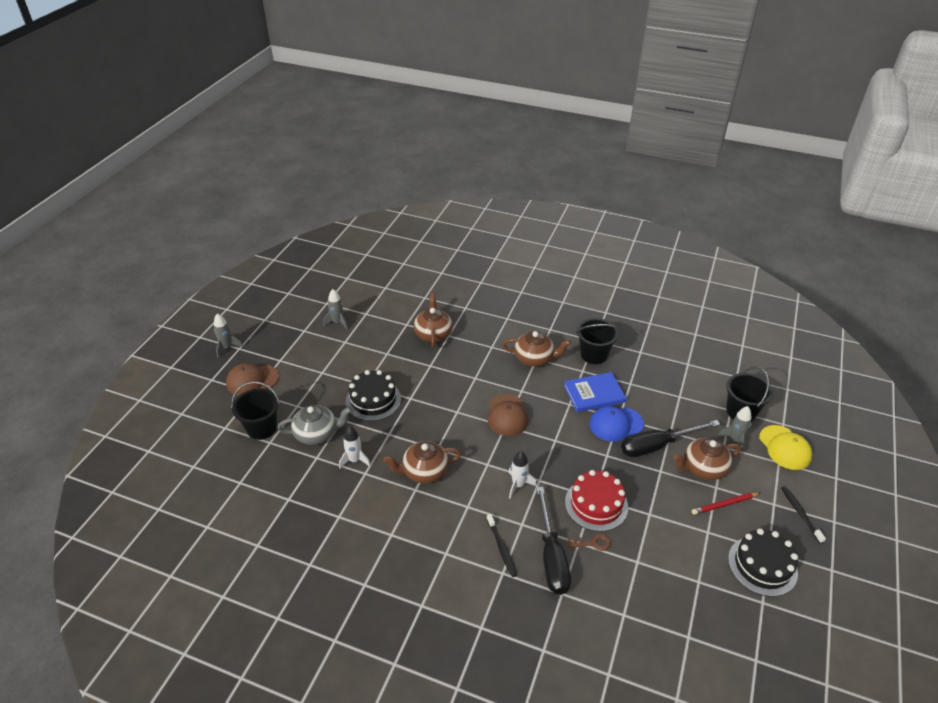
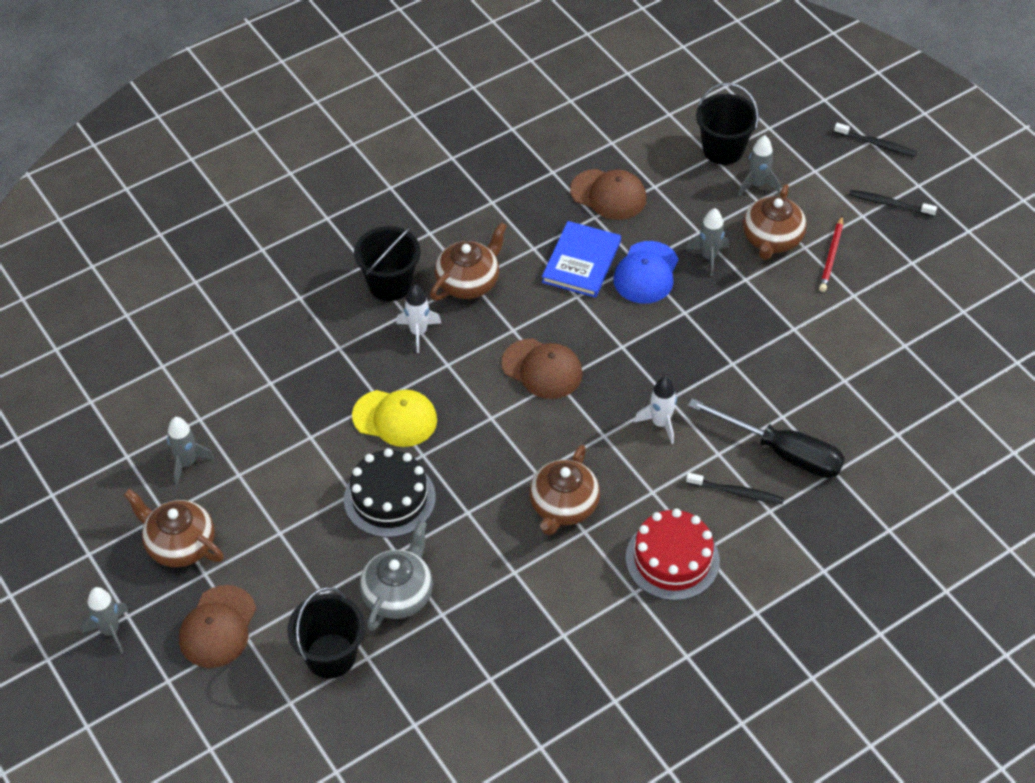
camera: 55 degrees left, 10 degrees up
white rocket [339,426,371,469] -> white rocket moved to [396,284,441,353]
brown teapot [414,293,453,347] -> brown teapot moved to [124,489,224,567]
red cake [565,470,628,532] -> red cake moved to [626,509,720,601]
brown key [568,534,611,551] -> none
black bucket [576,318,620,364] -> black bucket moved to [354,226,421,301]
black screwdriver [621,420,720,457] -> grey rocket [686,208,729,276]
black cake [728,528,798,597] -> none
yellow cap [759,425,812,470] -> yellow cap moved to [352,390,437,447]
none -> brown cap [570,169,646,220]
none -> black toothbrush [834,123,917,157]

